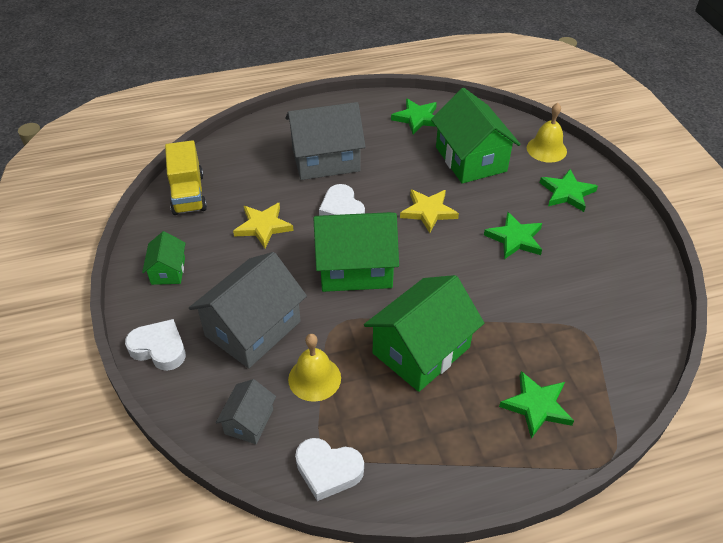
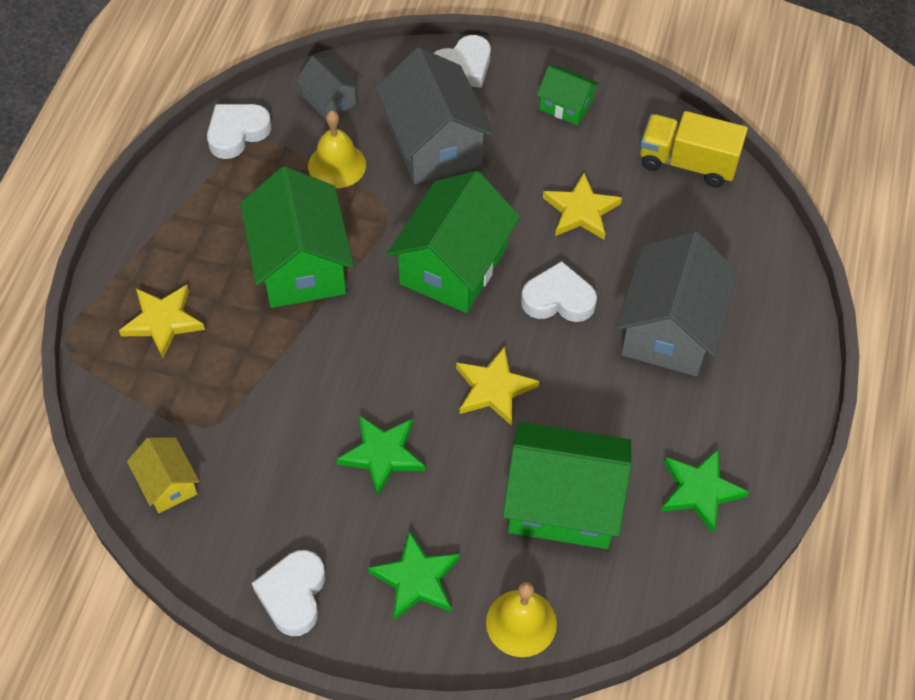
camera: 120 degrees right, 10 degrees up
green star [499,371,574,439] -> yellow star [119,285,205,358]
none -> yellow house [127,438,199,513]
none -> white heart [252,550,325,636]

